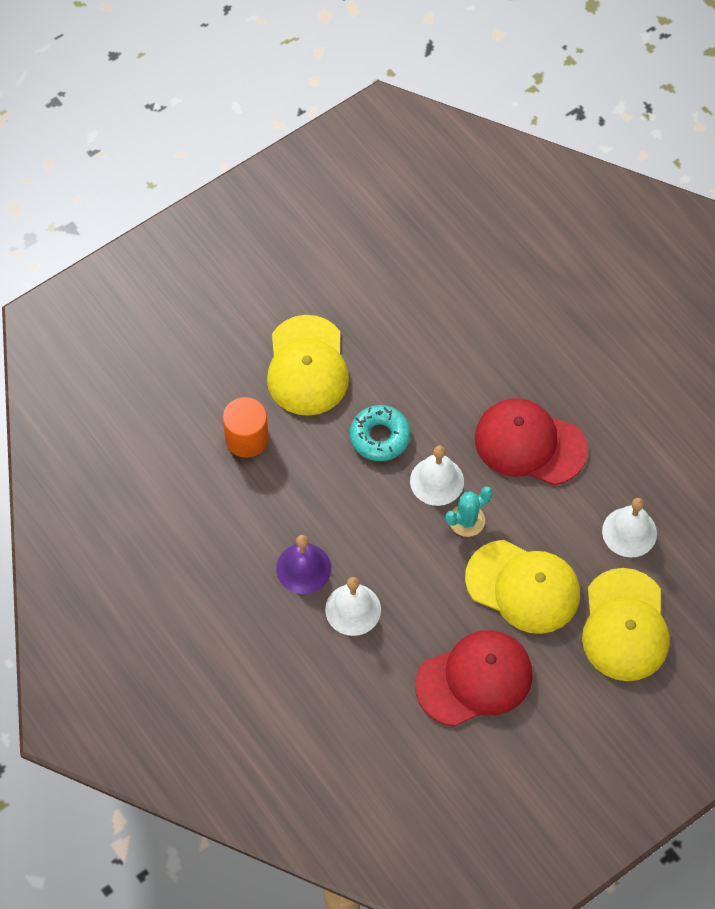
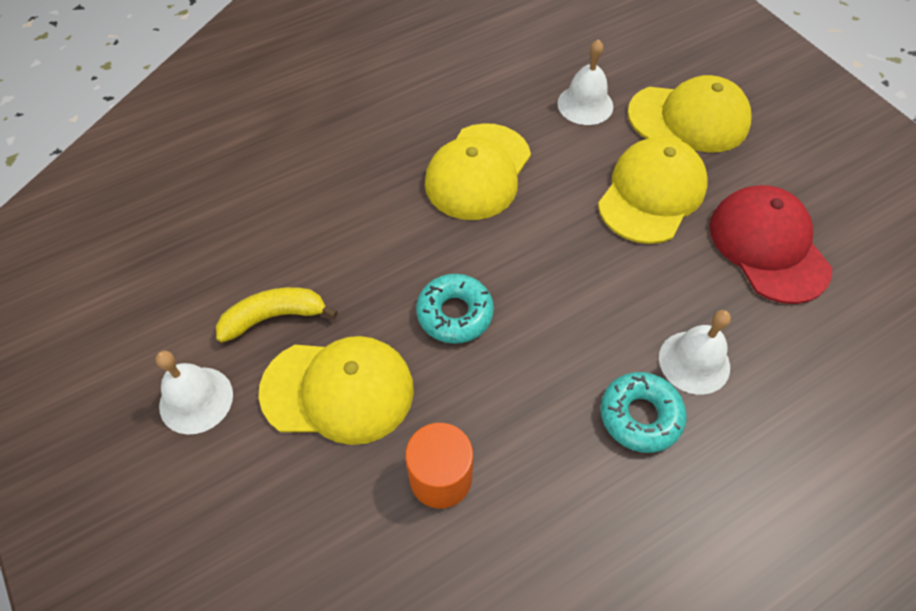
camera: 85 degrees left, 5 degrees down
purple bell [276,535,331,594] -> turquoise donut [600,372,687,453]
white bell [410,445,464,506] -> white bell moved to [156,351,233,435]
turquoise cactus [446,486,492,537] -> none
red cap [475,398,588,485] -> yellow cap [425,123,531,220]
none -> yellow banana [216,287,338,343]

